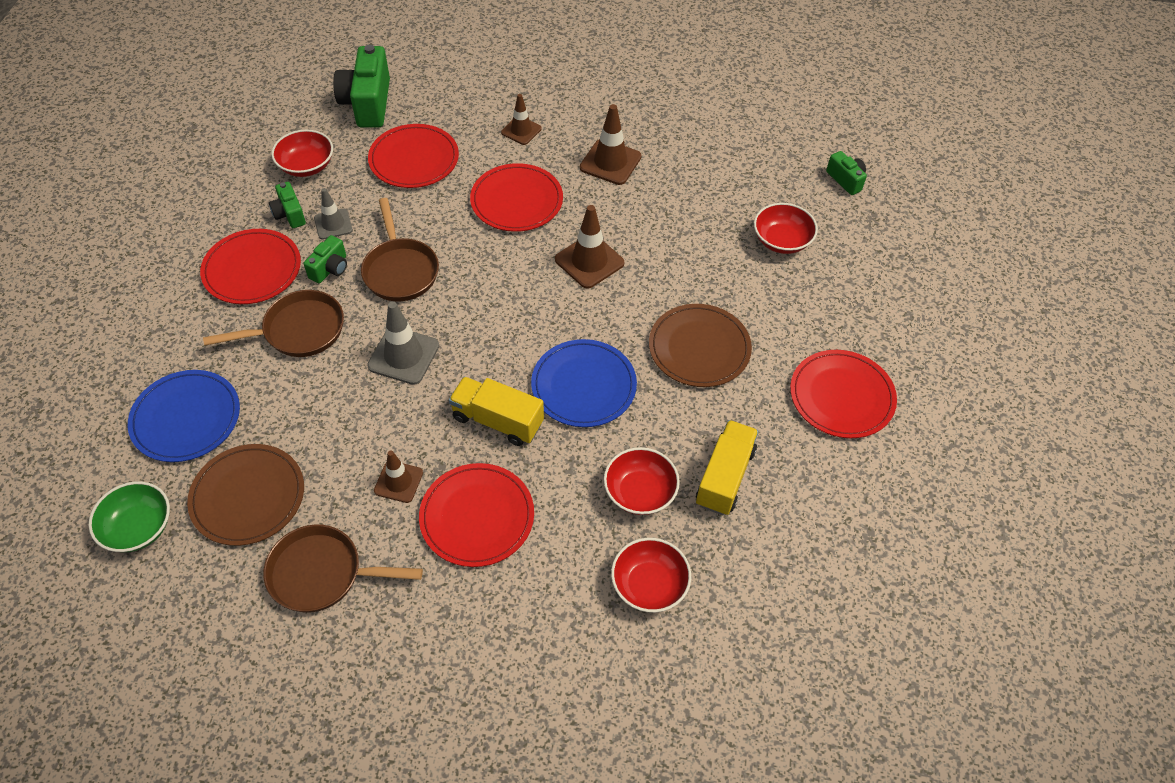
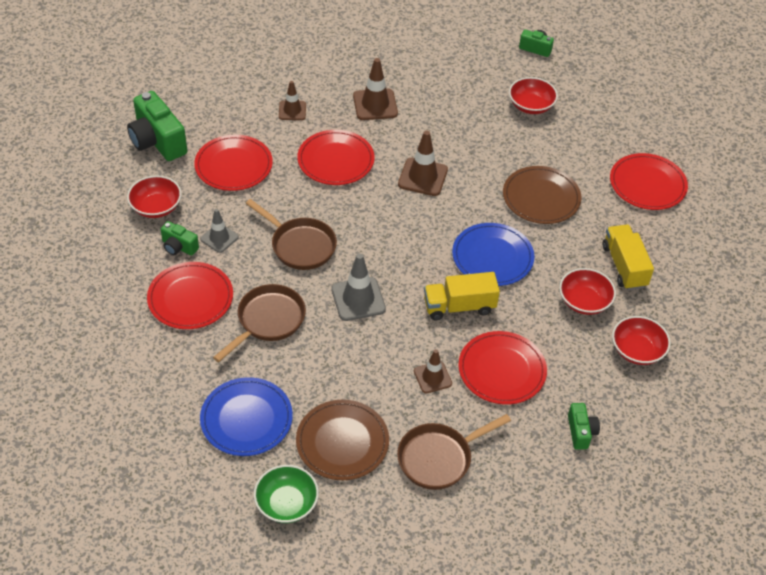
camera: 35 degrees left, 5 degrees down
green camera [304,235,347,283] -> green camera moved to [568,403,600,450]

